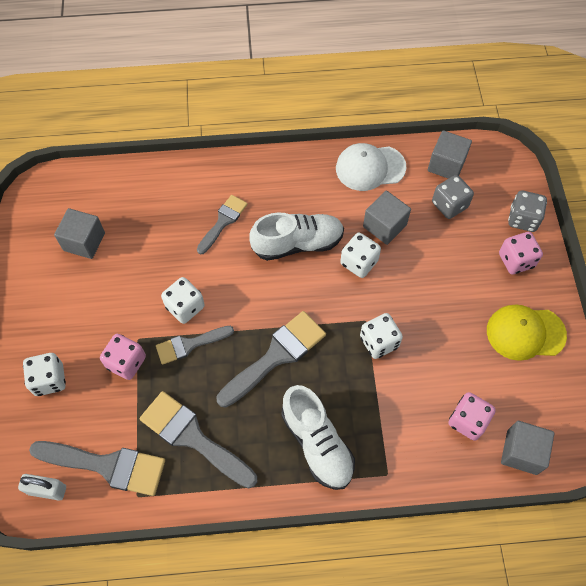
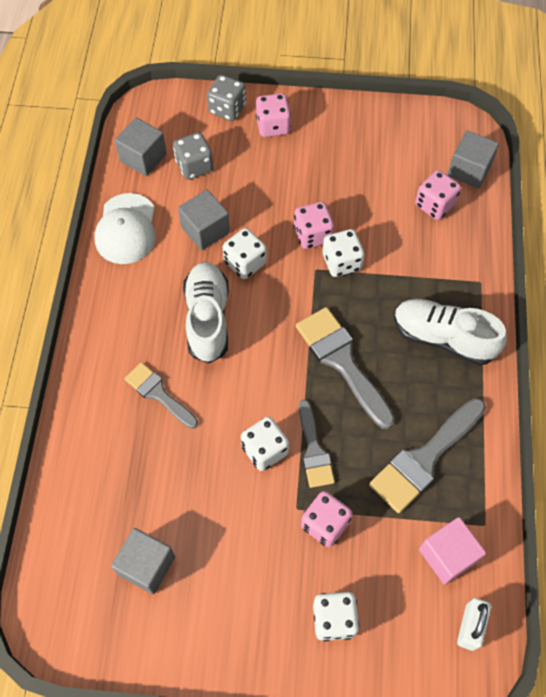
camera: 80 degrees left, 0 degrees up
grey brush [29,441,165,496] -> pink cube [419,517,486,585]
white shoe [281,385,355,490] -> white shoe turned 135 degrees counterclockwise [394,299,507,366]
yellow cap [487,305,567,361] -> none
none -> pink dice [294,202,334,249]

